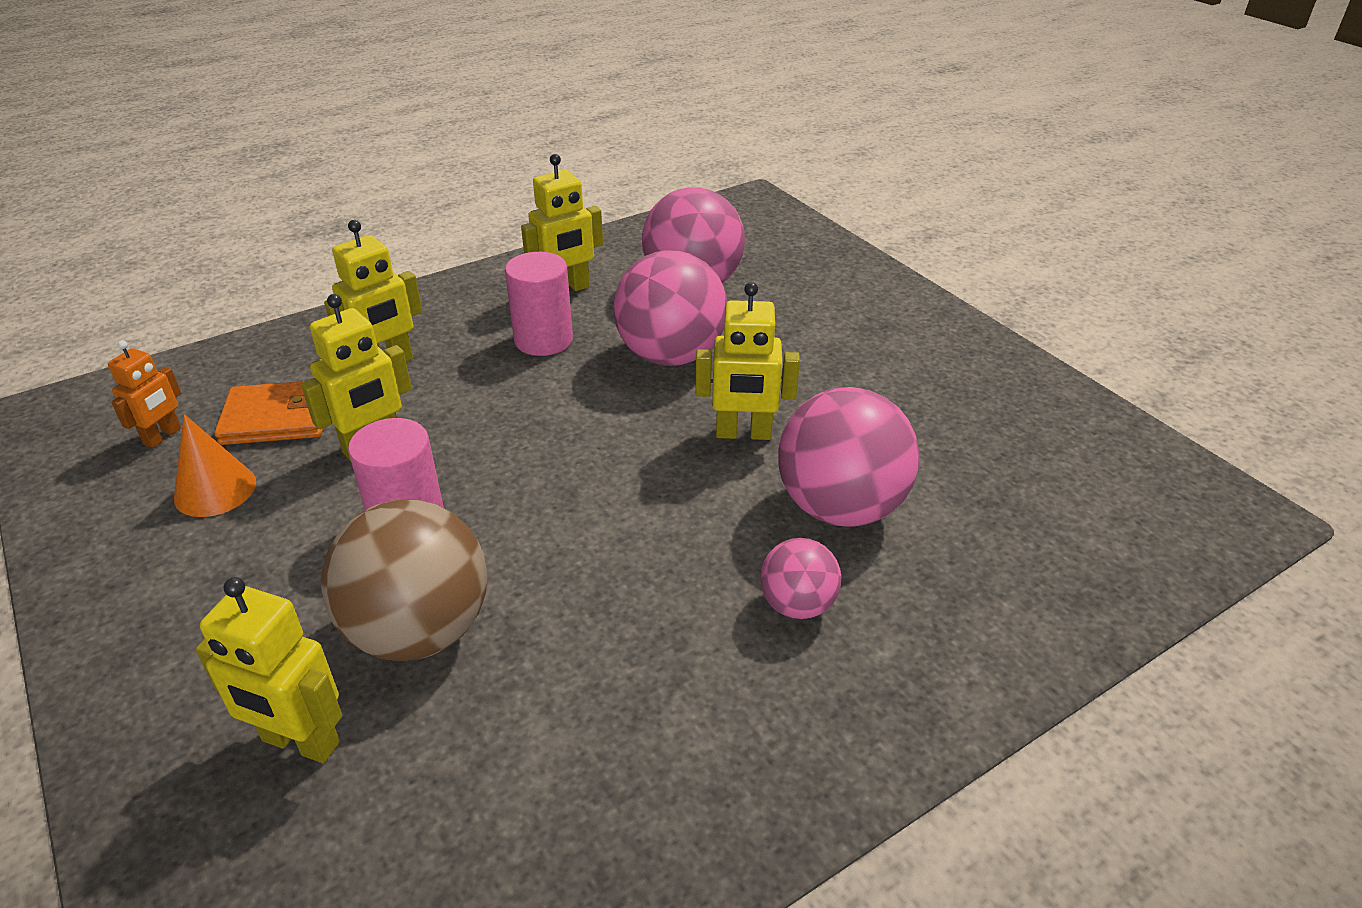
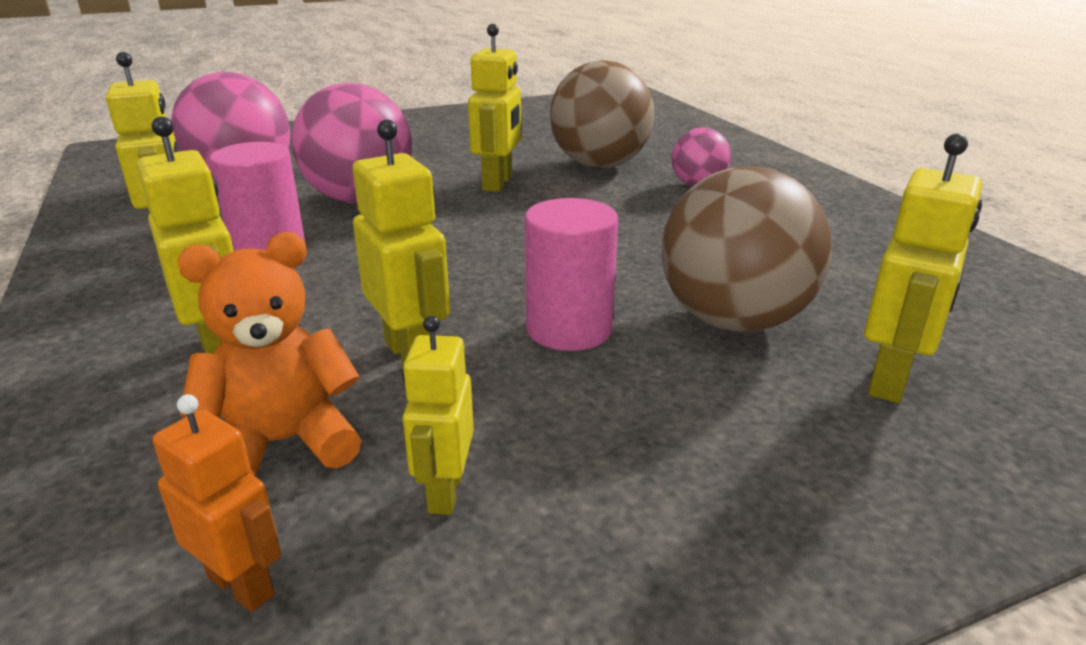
camera: 80 degrees left, 10 degrees down
orange cone [174,414,256,517] -> yellow robot [402,316,474,515]
orange wallet [214,381,323,445] -> orange teddy bear [178,232,361,477]
pink ball [778,387,920,527] -> brown ball [550,60,654,168]

